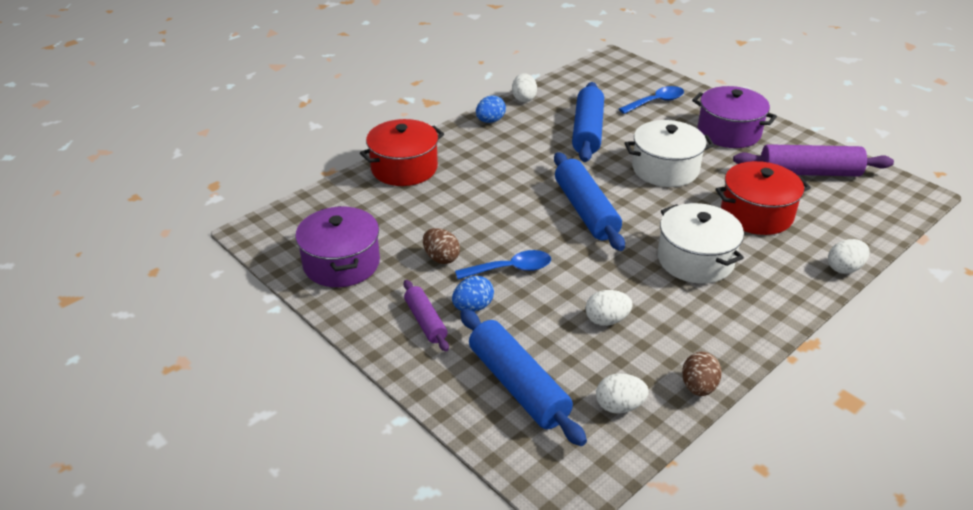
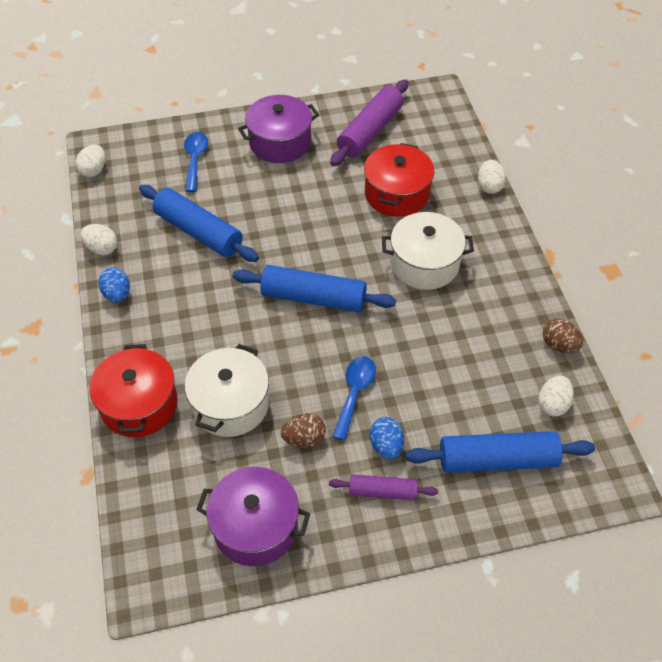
camera: 60 degrees left, 15 degrees up
white egg [585,290,633,326] -> white egg moved to [75,144,106,177]
white pot [624,120,714,187] -> white pot moved to [185,344,269,437]

